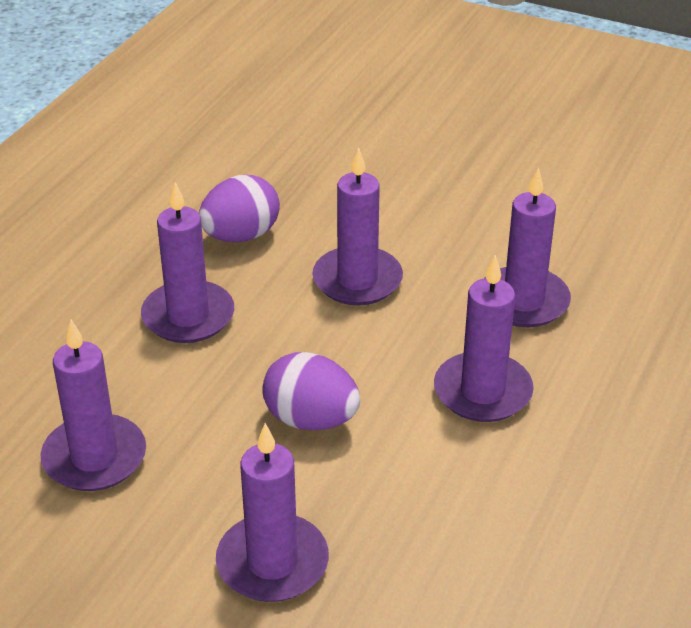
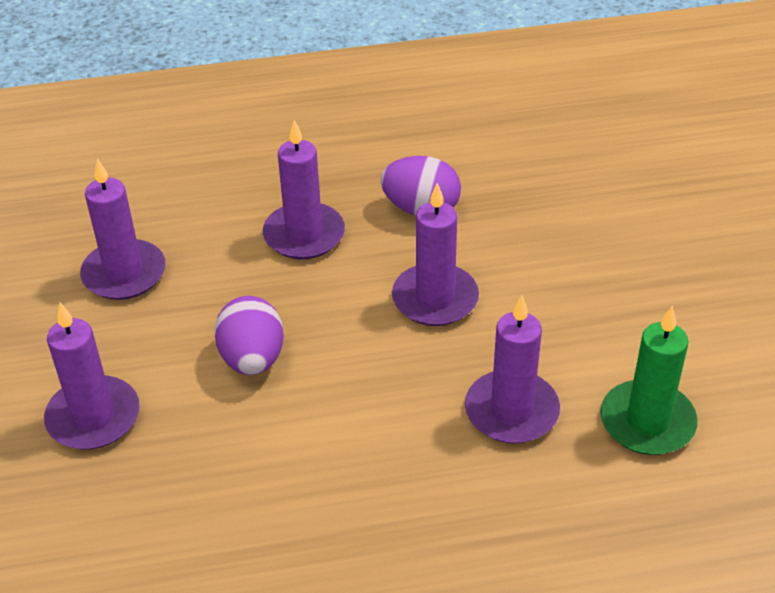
camera: 55 degrees right, 5 degrees up
purple candle [434,255,534,422] -> none
none -> green candle [601,306,698,455]

